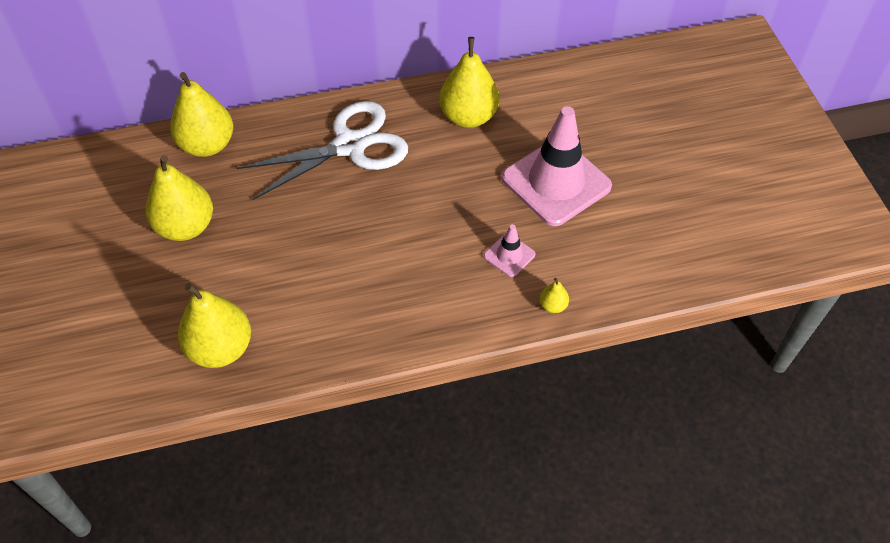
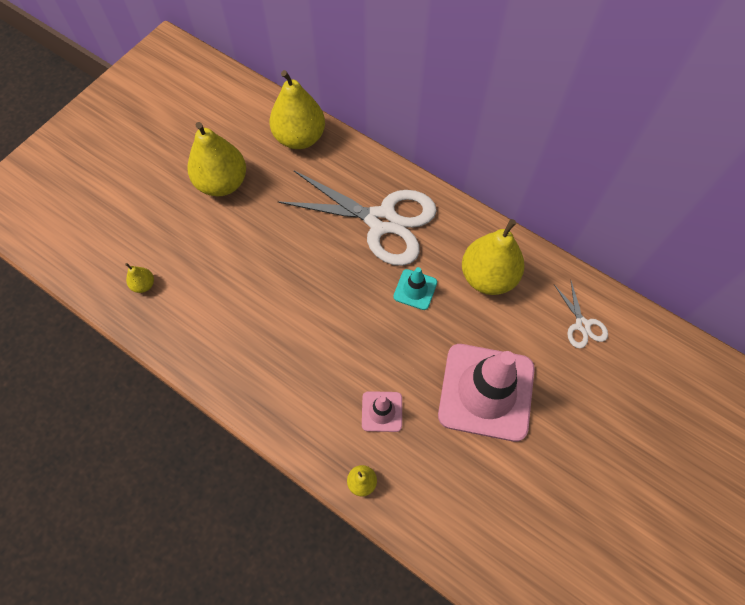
camera: 50 degrees right, 10 degrees up
yellow pear [178,283,251,368] -> yellow pear [125,263,154,293], size x0.43
none -> turquoise traffic cone [393,267,437,310]
none -> white scissors [554,279,608,348]

